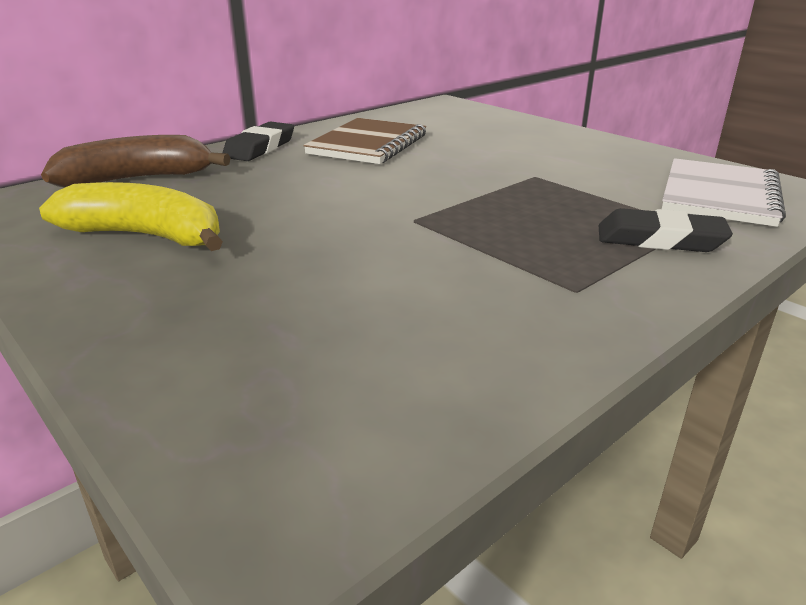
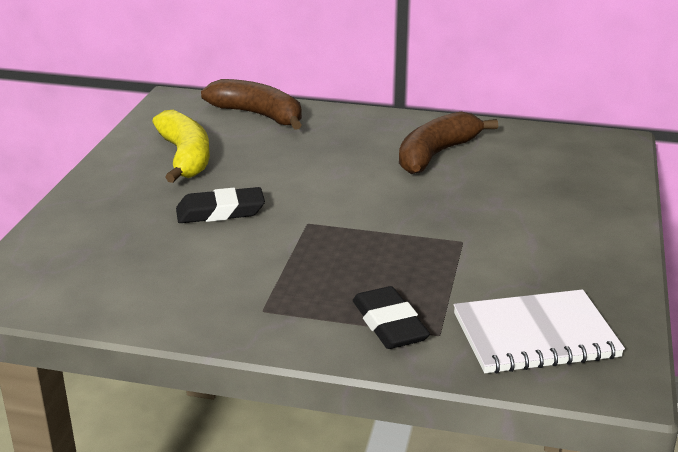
camera: 55 degrees right, 0 degrees up
black eraser [222,121,294,161] -> black eraser moved to [176,187,265,223]
brown notebook [303,118,426,164] -> brown banana [399,112,498,174]

